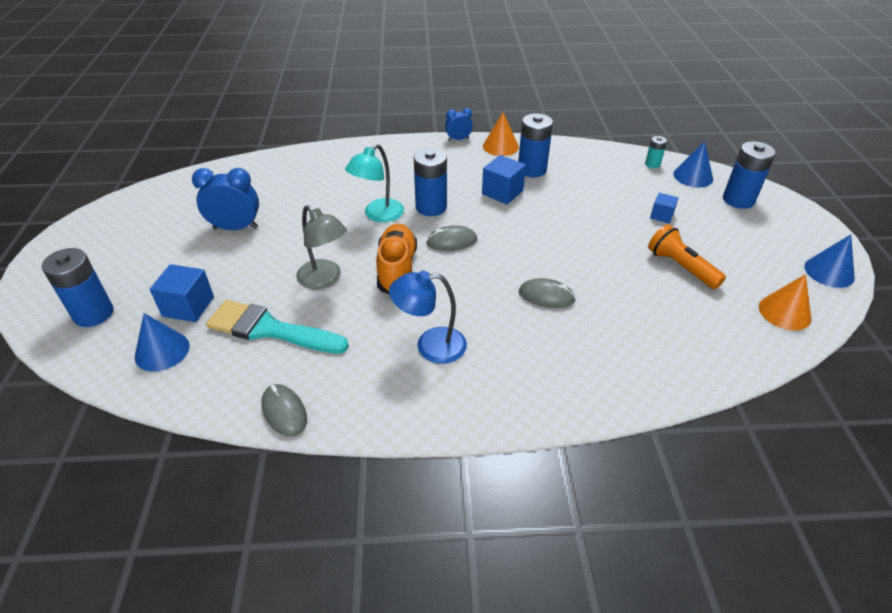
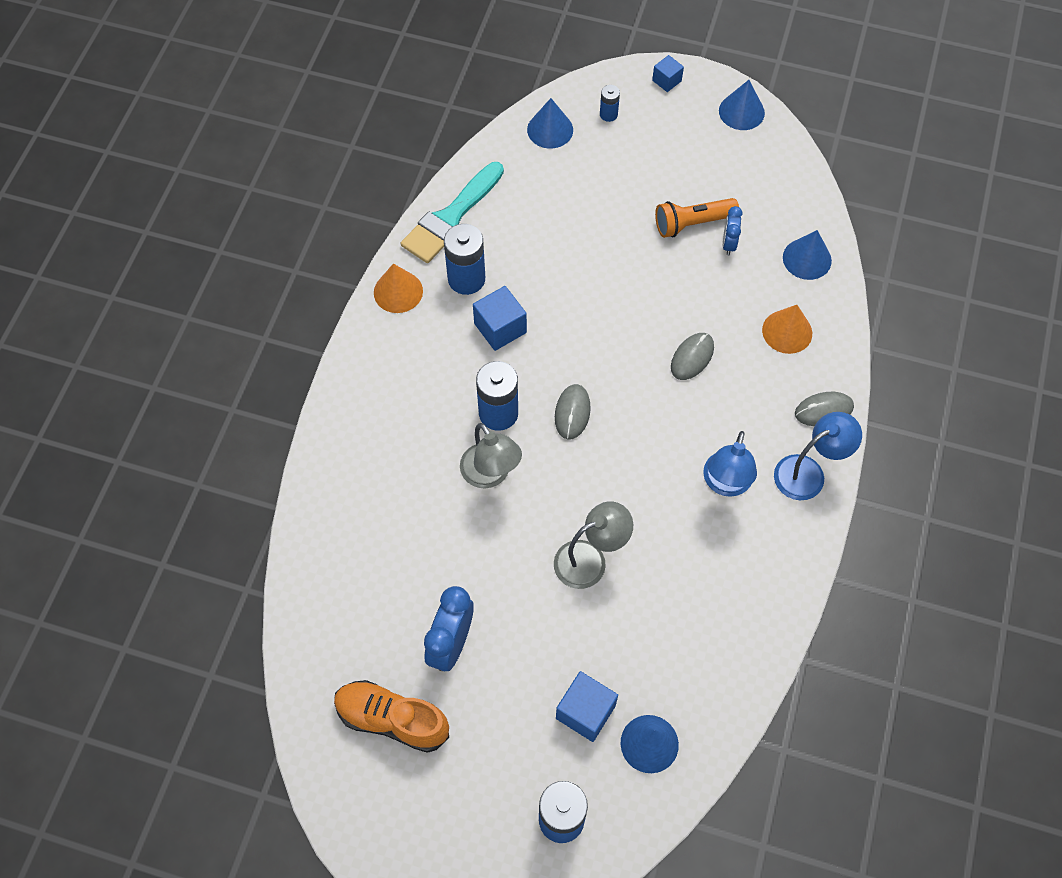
camera: 70 degrees left, 20 degrees up
turquoise brush [206,300,349,354] -> turquoise brush moved to [401,162,504,263]
grey mouse [261,384,307,437] -> grey mouse moved to [795,392,854,426]
turquoise lamp [345,144,404,222] -> grey lamp [460,423,522,489]
orange shoe [376,223,417,294] -> orange shoe moved to [334,680,449,753]
blue clock [445,108,473,141] -> blue clock moved to [723,206,743,255]
turquoise battery [645,136,667,168] -> none
blue cube [650,193,678,223] -> blue cube moved to [652,55,684,92]
blue battery [723,141,776,209] -> blue battery [600,85,620,122], size x0.52
orange cone [759,274,811,330] -> orange cone moved to [762,305,812,354]
none -> blue lamp [774,412,862,500]
none -> blue cone [783,230,832,280]

